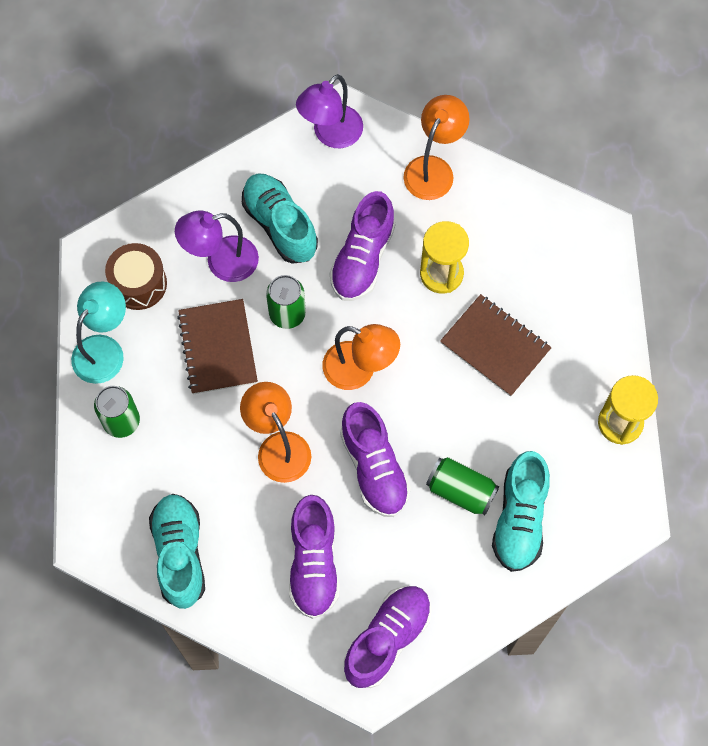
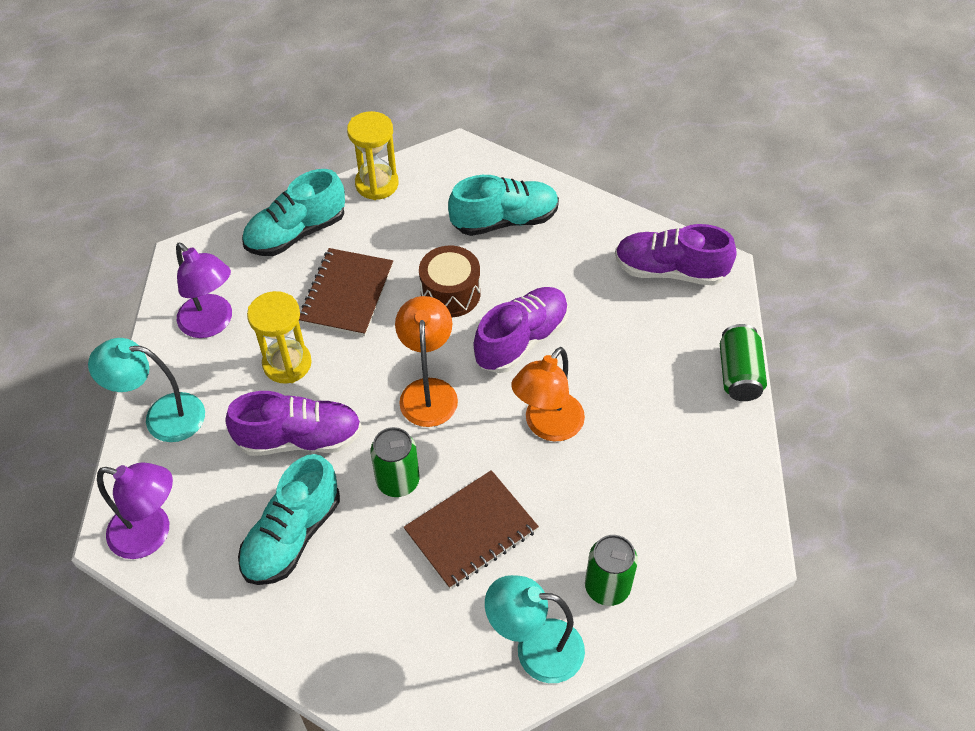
camera: 115 degrees left, 15 degrees down
brown drum [105,243,167,310] -> brown drum moved to [419,246,481,317]
turquoise shoe [149,494,205,609] -> turquoise shoe moved to [242,169,345,256]
purple lamp [175,211,259,282] -> purple lamp moved to [176,243,232,338]
purple shoe [289,495,340,619] -> none
orange lamp [404,95,470,200] -> turquoise lamp [88,338,205,442]
green can [426,457,499,515] -> green can moved to [720,324,767,401]

